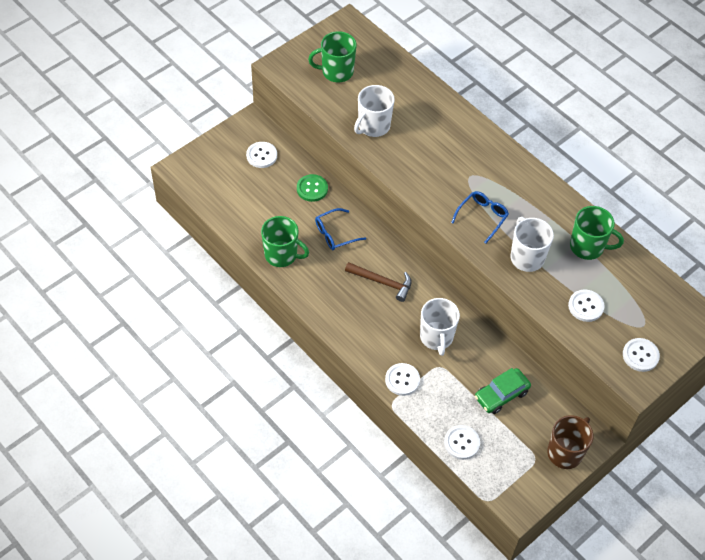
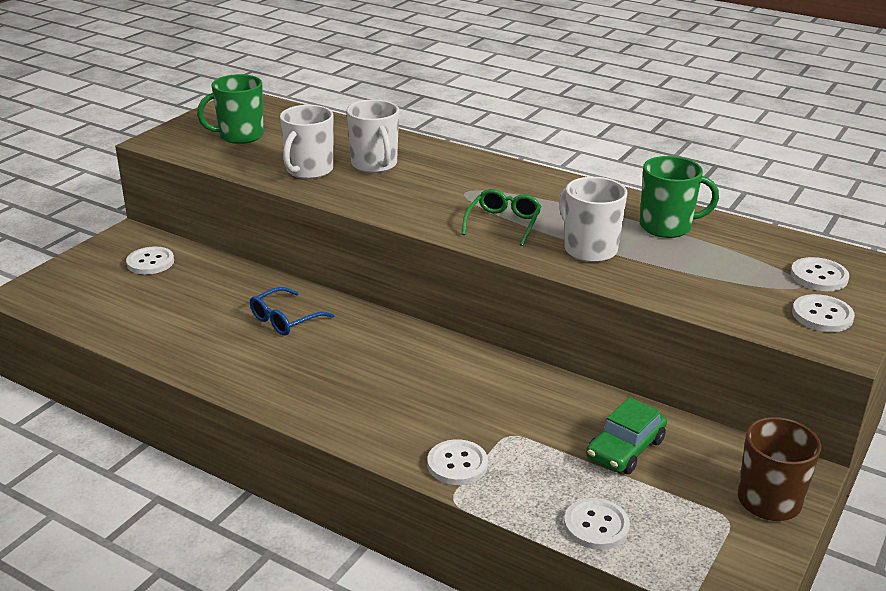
camera: 15 degrees left, 25 degrees down
green mug [261,216,309,267] -> none
green button [297,174,328,202] -> none
brown hammer [345,262,412,302] -> none
white mug [420,298,460,356] -> white mug moved to [346,100,399,173]
blue glasses [451,191,509,244] -> green glasses [462,189,542,246]
white button [568,290,605,322] -> white button moved to [791,257,849,291]

